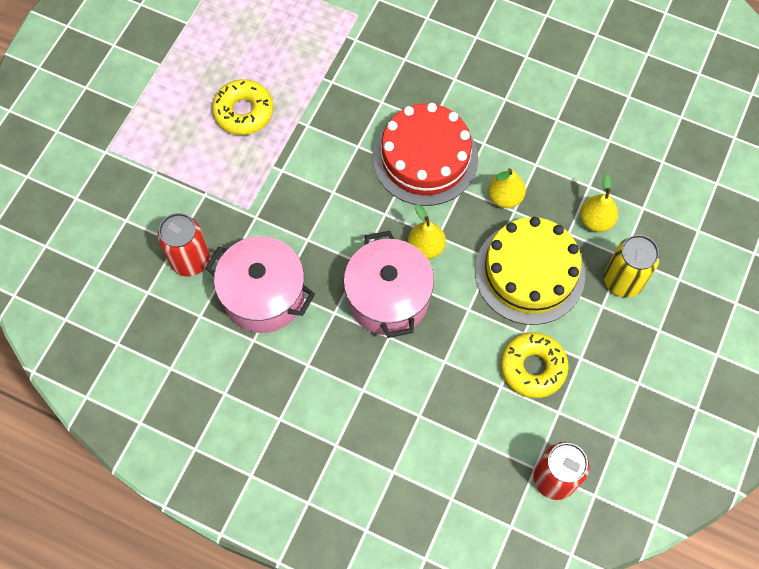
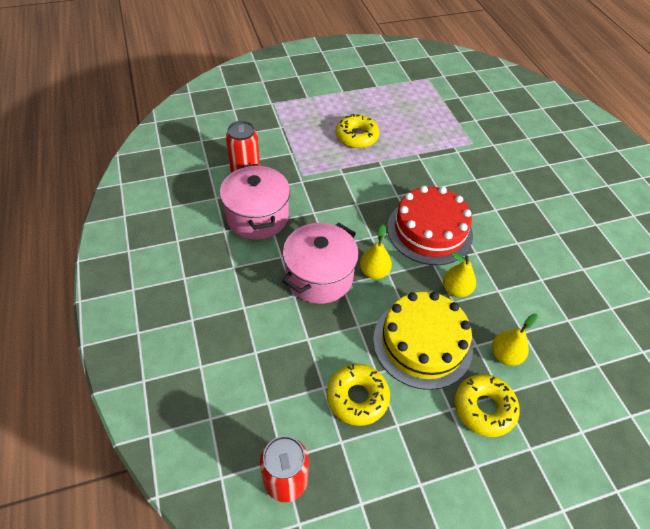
camera: 45 degrees right, 15 degrees down
yellow can [604,235,660,298] -> yellow donut [455,374,520,437]

